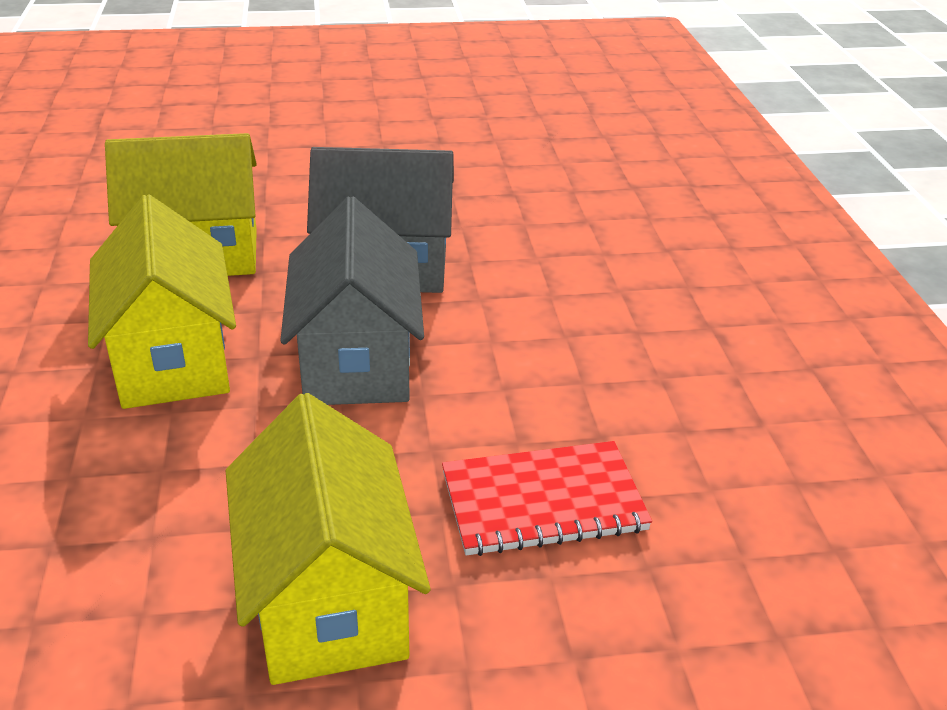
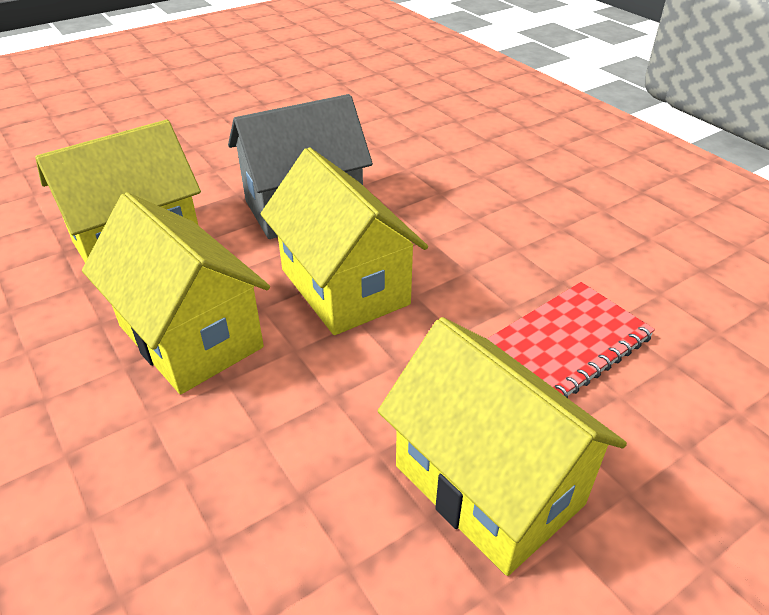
camera: 25 degrees left, 5 degrees up
grey house [280,196,424,405] -> yellow house [261,147,428,335]

